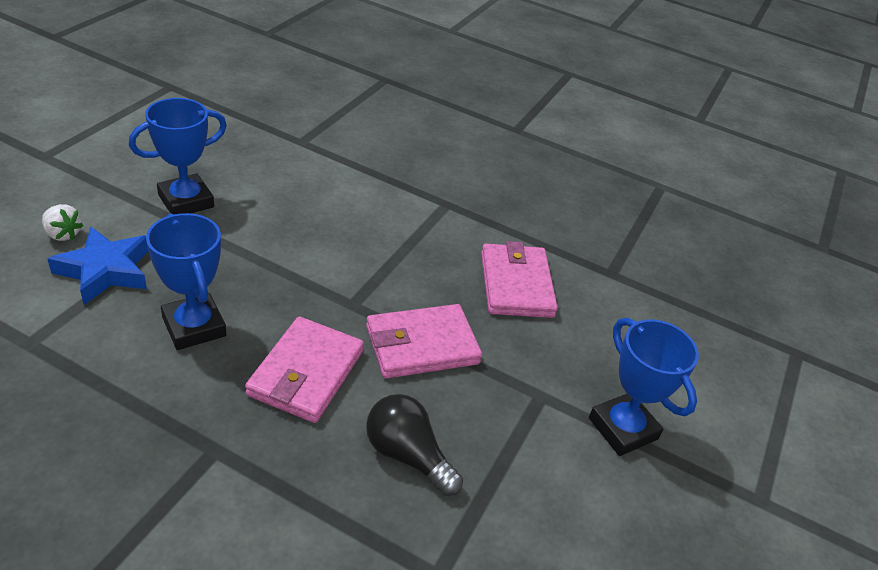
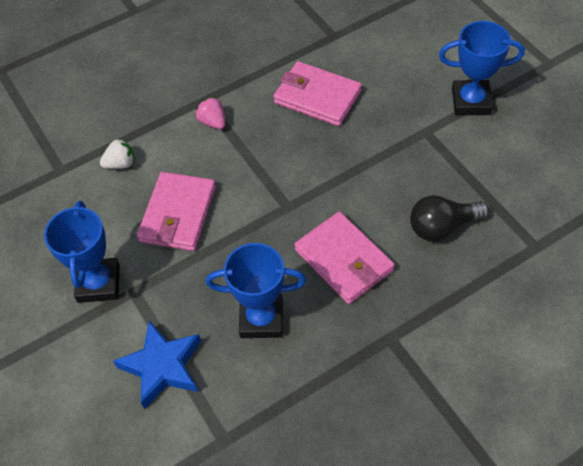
camera: 50 degrees left, 15 degrees up
white strawberry [42,204,84,241] -> white strawberry moved to [100,138,134,169]
pink wallet [366,304,482,379] -> pink wallet moved to [137,172,216,251]
none -> pink strawberry [196,97,225,129]

